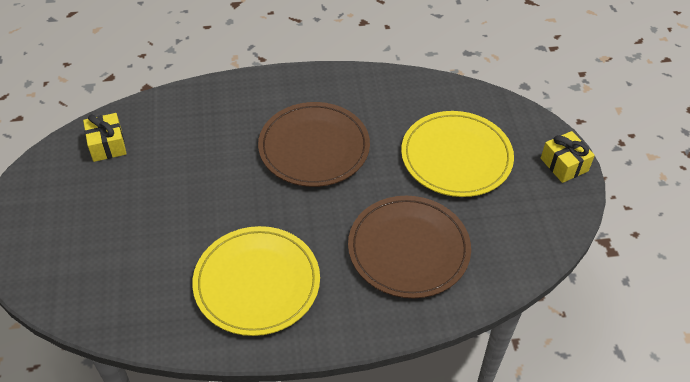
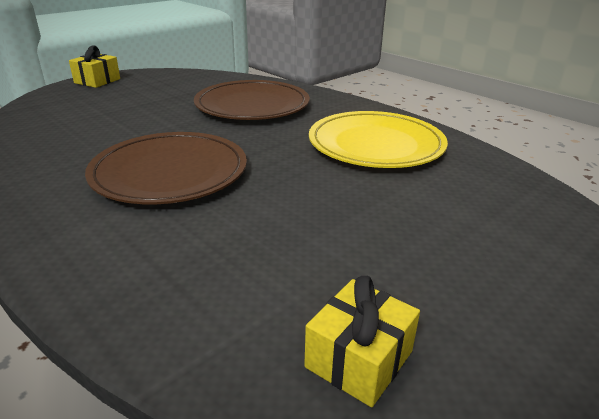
camera: 125 degrees left, 20 degrees down
yellow plate [401,111,514,197] -> none

